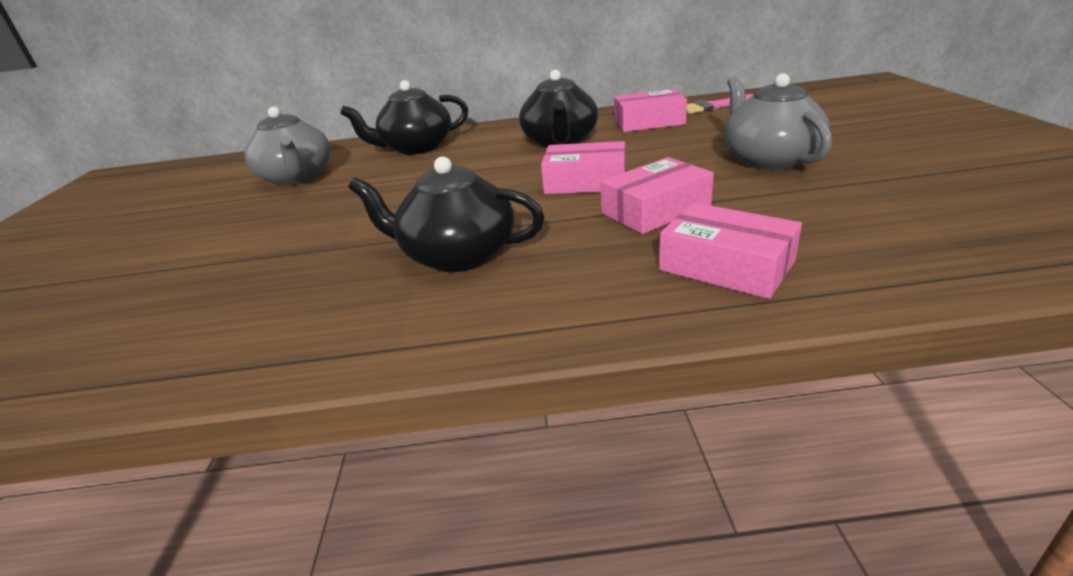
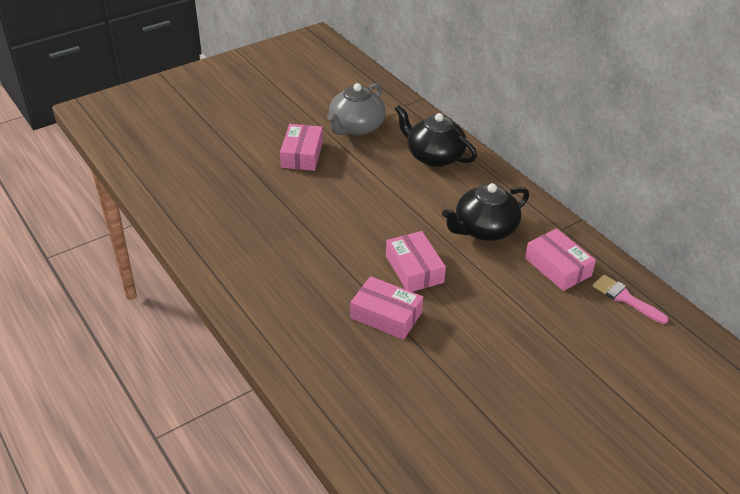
camera: 55 degrees right, 10 degrees up
black teapot [348,156,545,272] -> none
pink box [659,203,802,299] -> pink box moved to [280,124,323,171]
grey teapot [725,73,832,170] -> none

